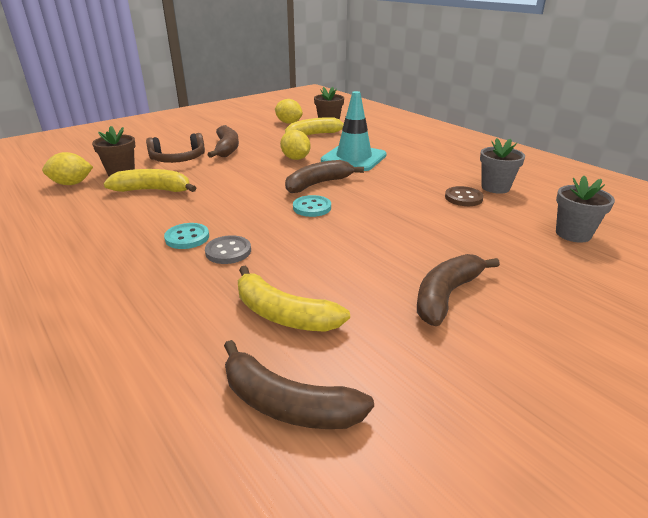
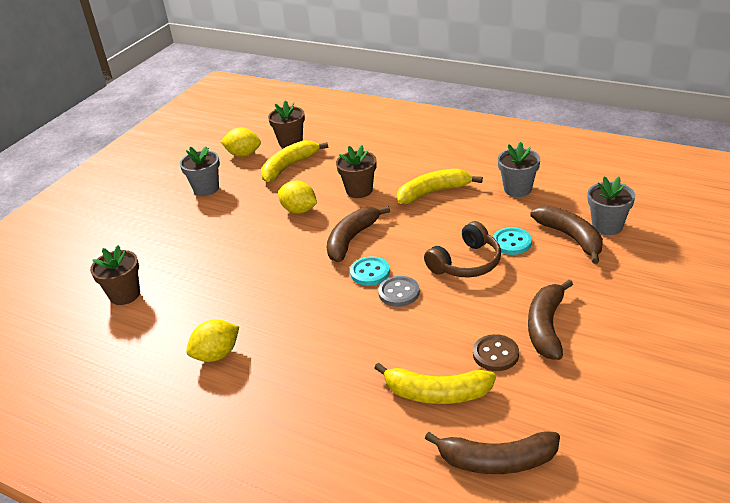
camera: 20 degrees left, 5 degrees up
yellow lemon [42,152,93,185] -> yellow lemon moved to [186,319,239,362]
yellow banana [104,169,196,192] -> yellow banana moved to [397,169,483,204]
brown headphones [146,133,205,163] -> brown headphones moved to [424,221,501,278]
turquoise button [164,223,209,249] -> turquoise button moved to [493,227,532,255]
grey button [205,235,251,264] -> grey button moved to [378,276,420,307]
brown banana [207,125,239,158] -> brown banana moved to [530,205,603,264]
turquoise traffic cone [321,91,387,171] -> brown flower pot [336,145,377,198]
brown button [445,186,484,206] -> brown button moved to [473,334,519,371]
none -> grey flower pot [180,146,220,196]

